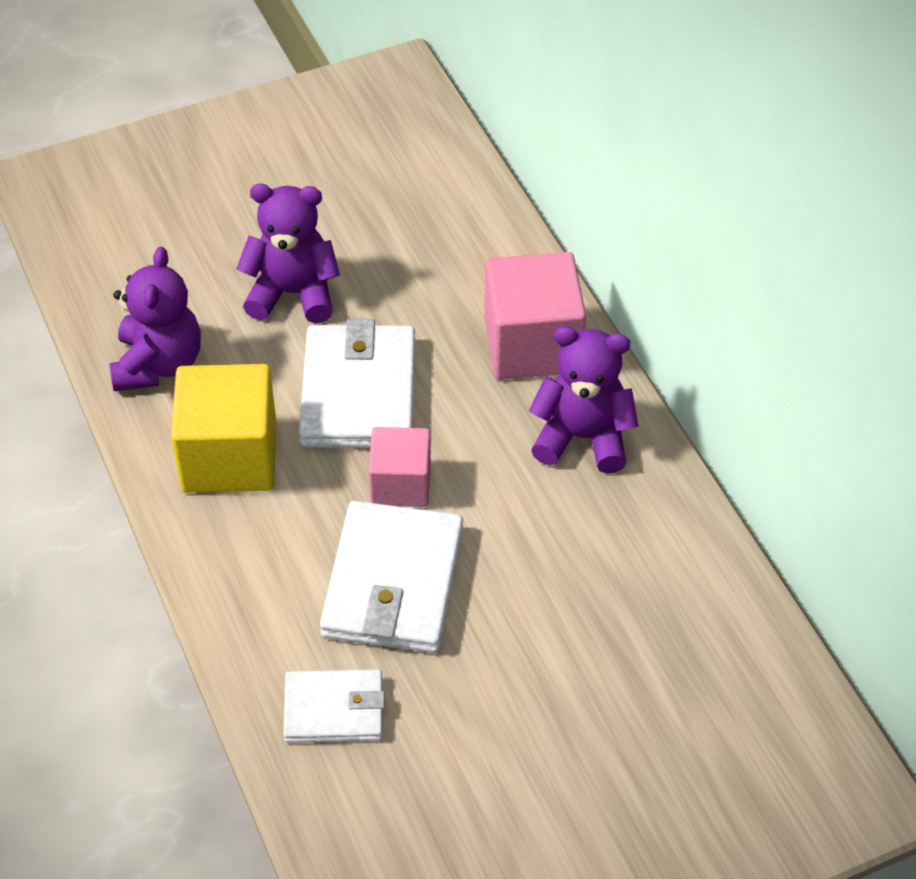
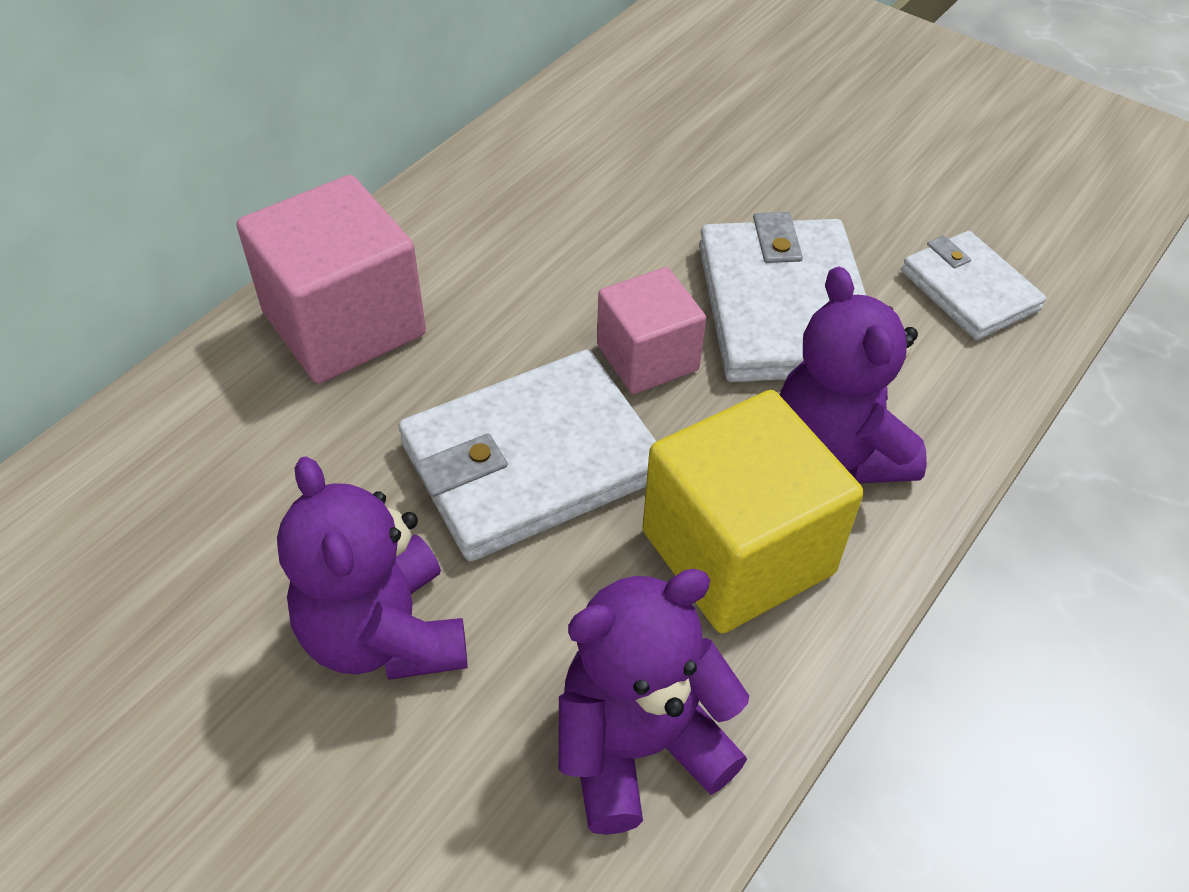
camera: 120 degrees left, 0 degrees up
white wallet [320,501,463,653] -> white wallet turned 75 degrees counterclockwise [699,212,866,382]
purple teddy bear [529,326,638,474] -> purple teddy bear moved to [779,266,927,483]

